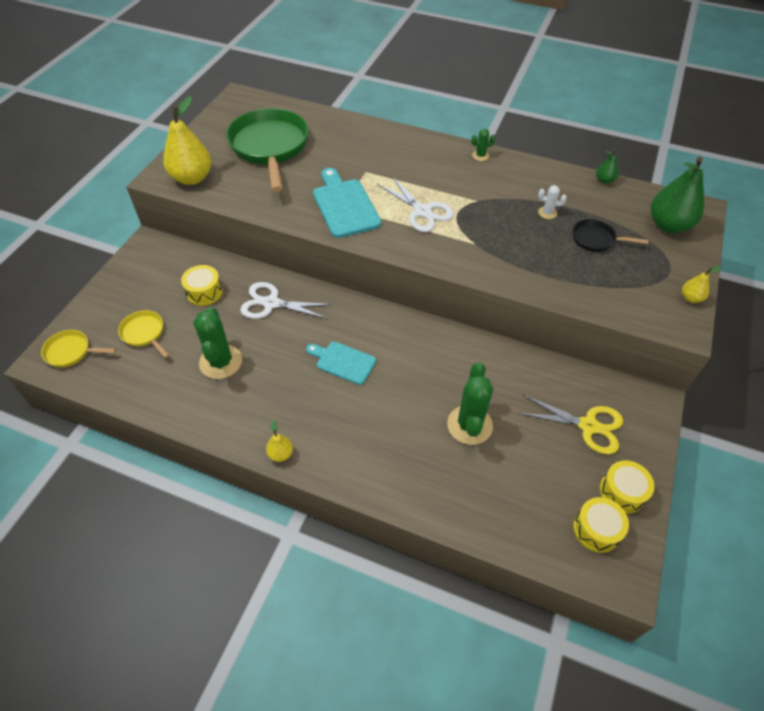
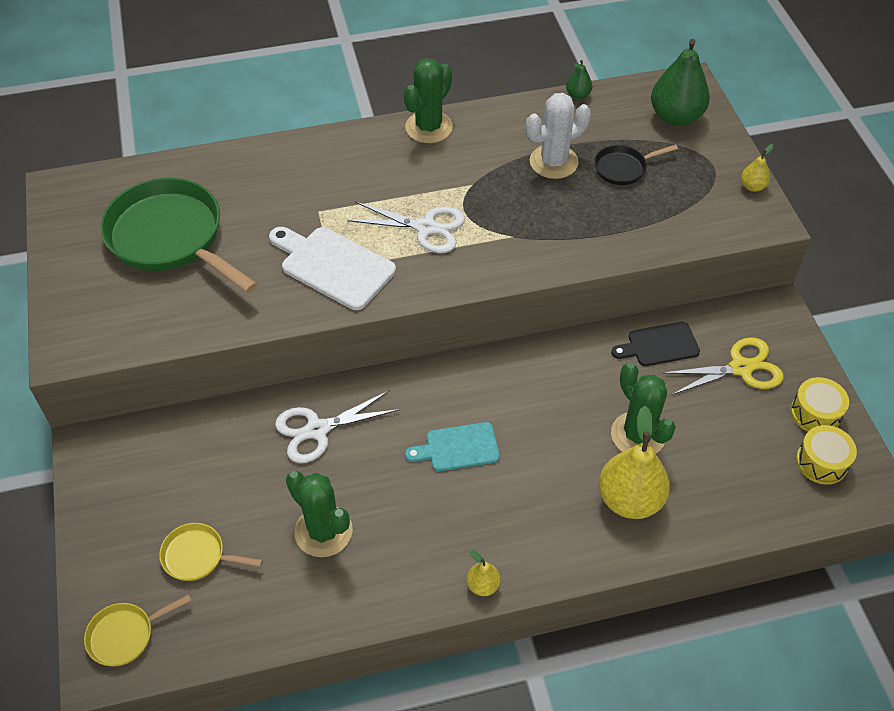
camera: 35 degrees left, 0 degrees up
yellow pear [163,96,211,185] -> yellow pear moved to [599,406,670,519]
yellow drum [181,265,223,306] -> none
turquoise cutting board [313,168,381,238] -> white cutting board [269,227,396,310]
green cactus [471,129,495,161] -> green cactus [404,58,453,143], size x2.07
white cactus [538,185,567,219] -> white cactus [526,93,591,179], size x2.07
none -> black cutting board [611,322,700,366]

